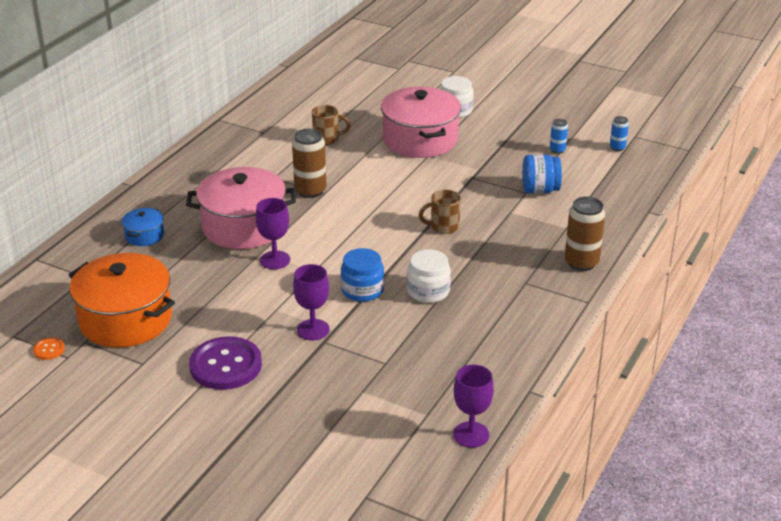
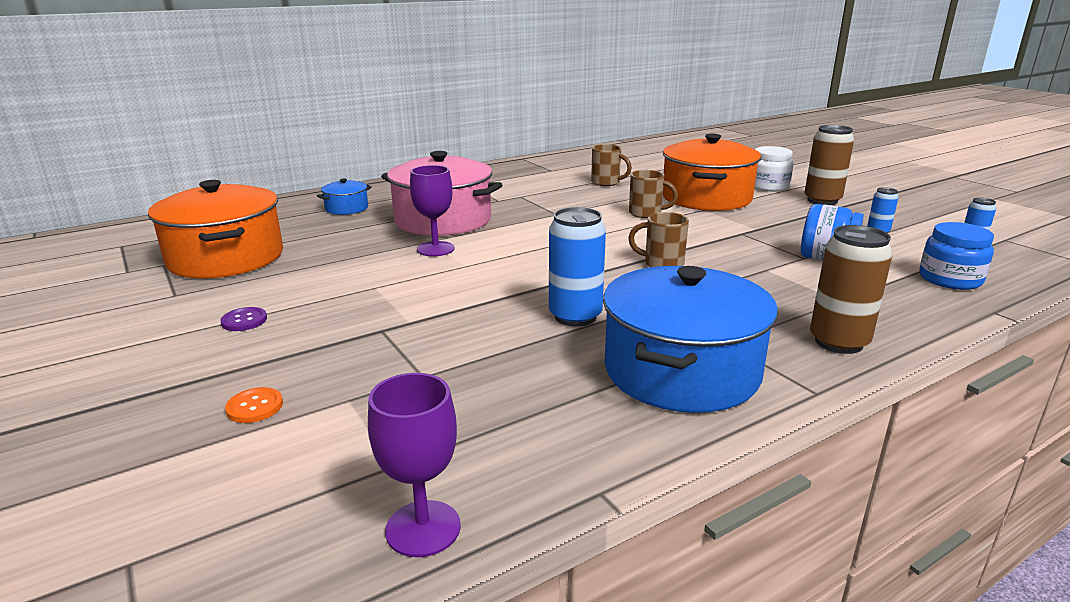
camera: 30 degrees right, 10 degrees down
orange button [33,338,65,360] -> orange button moved to [225,387,283,423]
purple button [189,336,262,390] -> purple button [220,307,267,331], size x0.43
brown can [292,129,327,198] -> brown can moved to [804,125,854,205]
purple goblet [293,264,330,340] -> none
blue jar [341,248,384,302] -> blue jar moved to [919,222,994,290]
pink pot [381,87,461,158] -> orange pot [663,134,761,211]
white jar [407,249,451,303] -> blue can [549,207,606,326]
none -> blue pot [603,266,778,413]
none -> brown mug [629,170,678,218]

